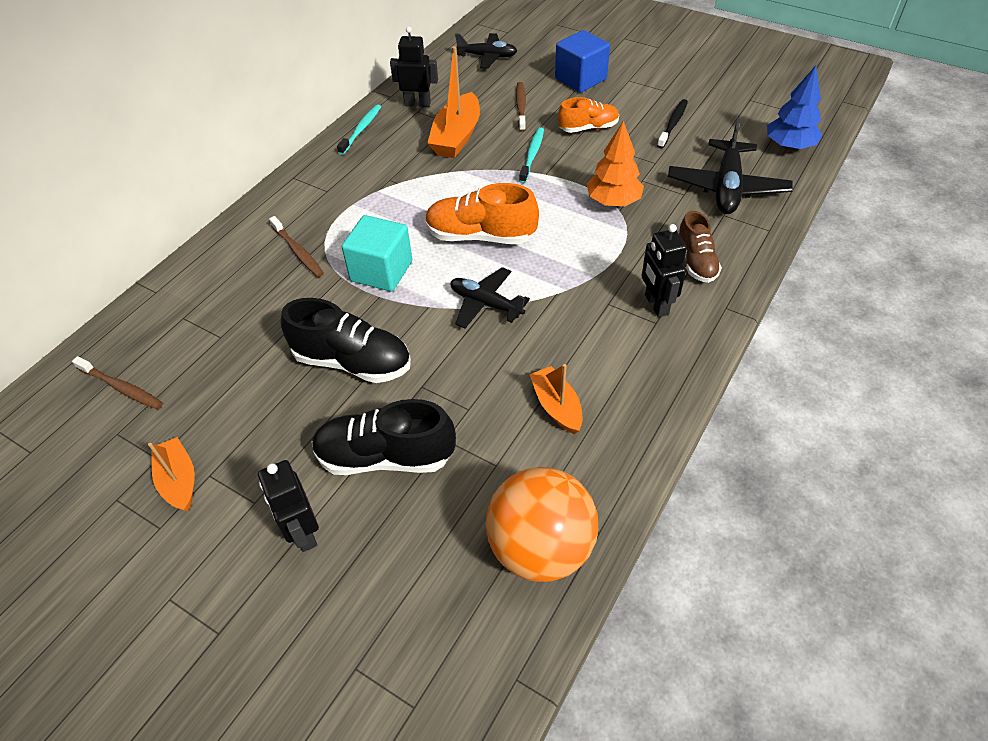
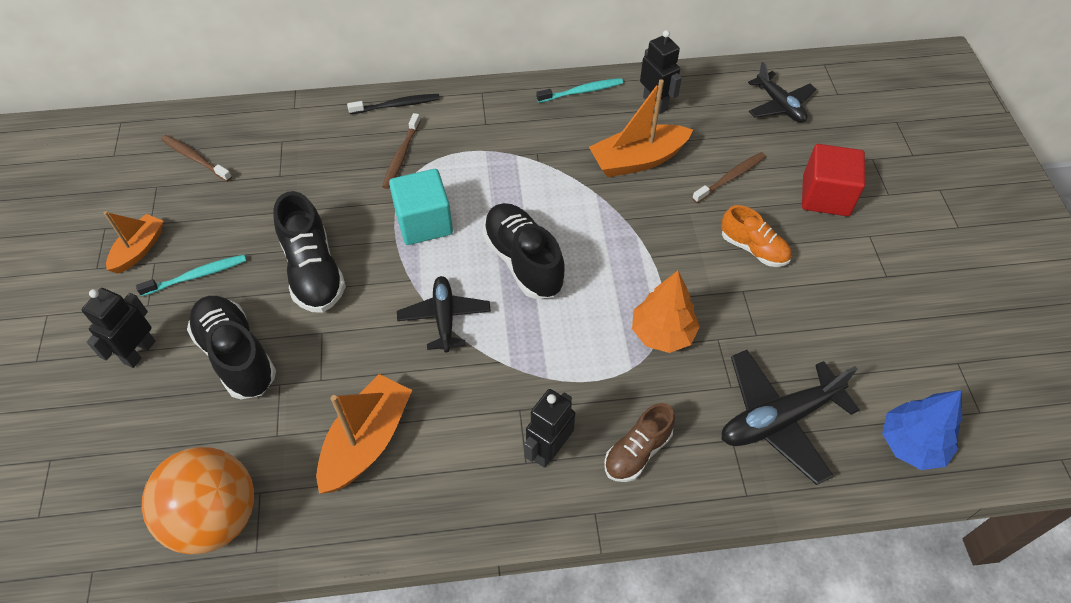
camera: 50 degrees right, 5 degrees up
brown toothbrush [72,356,163,409] -> brown toothbrush turned 135 degrees clockwise [161,135,232,182]
orange shoe [425,183,539,244] -> black shoe [482,203,565,299]
turquoise toothbrush [519,127,544,183] -> turquoise toothbrush moved to [136,255,246,296]
orange boat [529,364,583,434] -> orange boat [316,374,412,494], size x1.59
blue cube [555,30,610,93] -> red cube [802,144,865,216]
black toothbrush [657,99,688,149] -> black toothbrush moved to [347,94,440,114]

